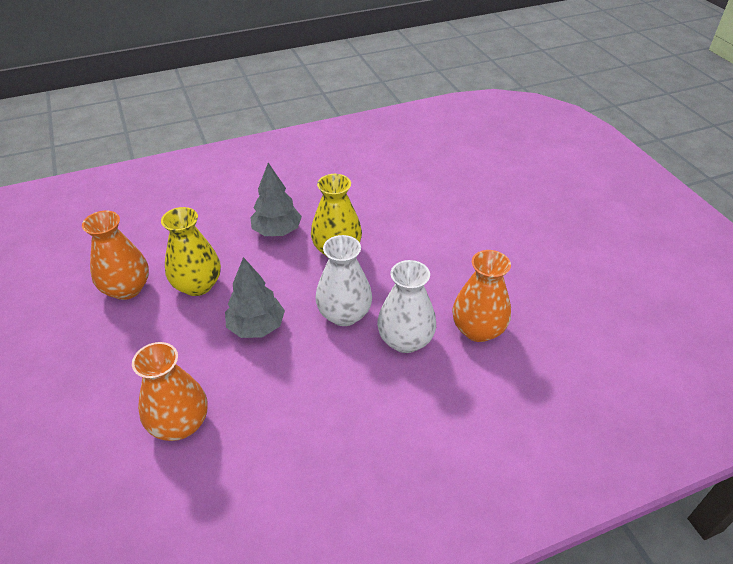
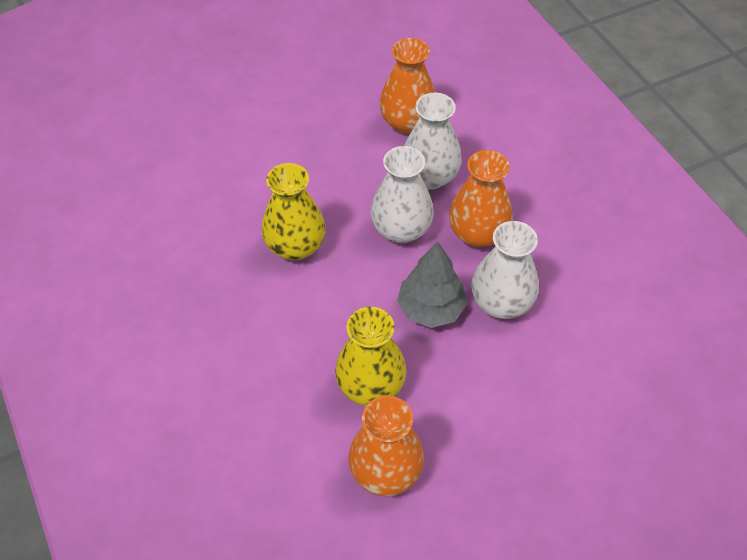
camera: 95 degrees left, 10 degrees up
orange vase [132,342,207,441] -> orange vase moved to [449,150,512,247]
grey tree [250,163,302,236] -> none
none -> white vase [471,221,539,319]

